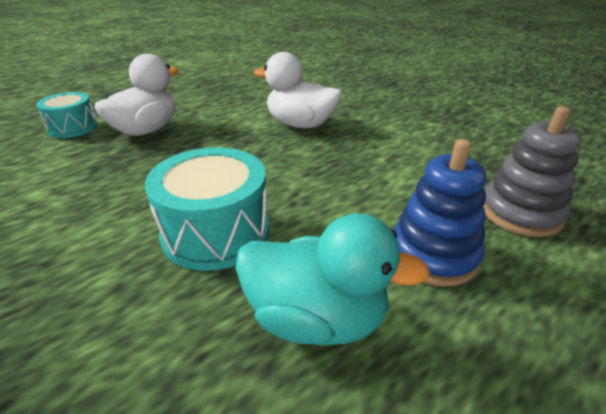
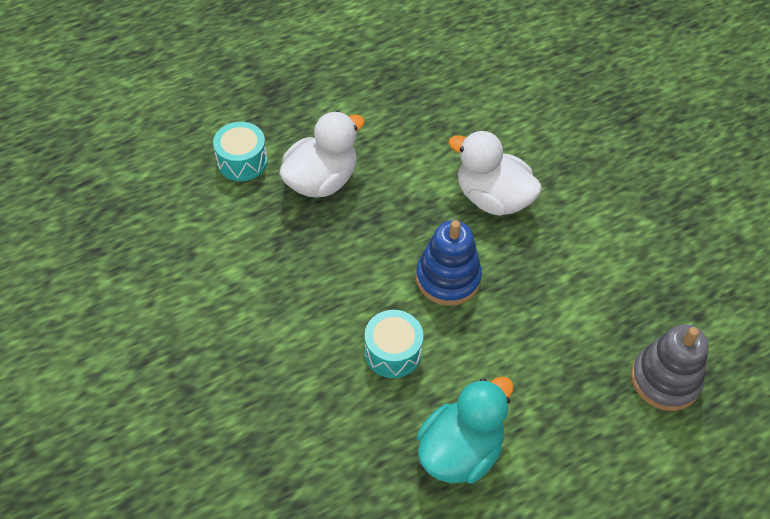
camera: 10 degrees right, 20 degrees up
turquoise drum [145,147,269,271] -> turquoise drum [365,310,423,378], size x0.64
turquoise duck [236,213,431,345] -> turquoise duck turned 75 degrees counterclockwise [417,376,514,484]
blue stacking toy [393,139,486,287] -> blue stacking toy moved to [416,220,482,306]

